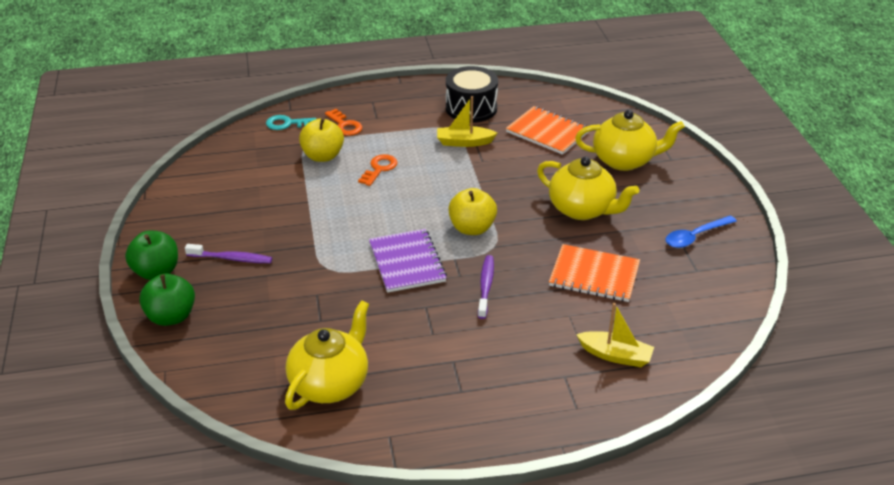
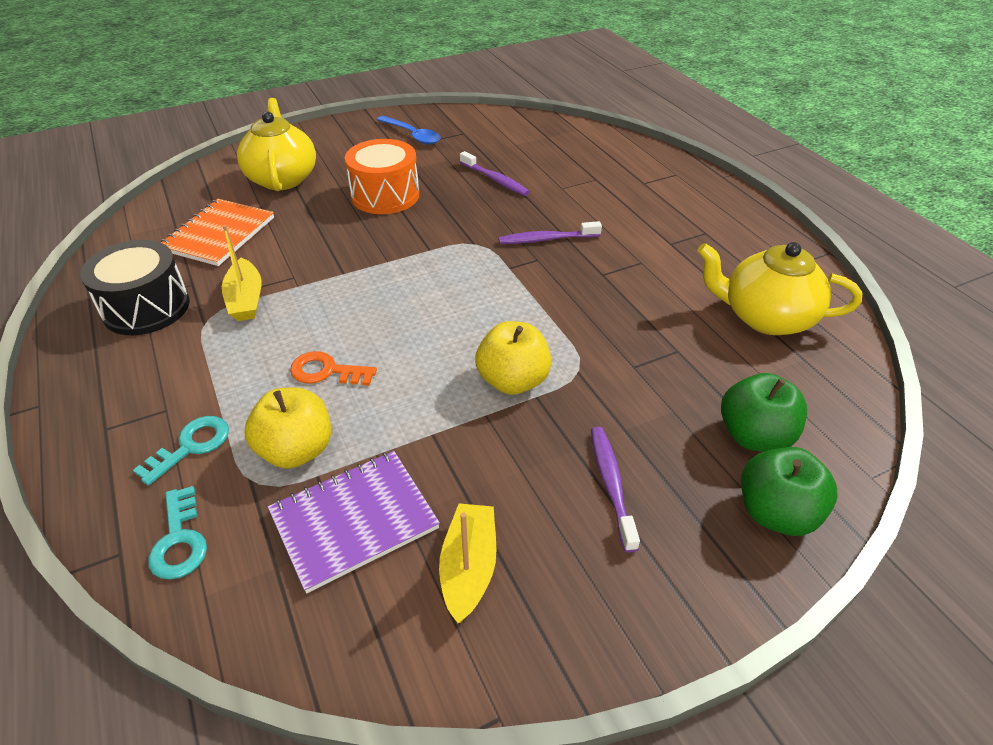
camera: 105 degrees left, 5 degrees up
green apple [125,230,178,280] -> green apple moved to [721,373,807,452]
orange key [325,109,362,136] -> turquoise key [133,416,229,486]
purple notebook [369,229,447,293] -> purple notebook moved to [268,451,440,593]
yellow apple [448,188,497,235] -> yellow apple moved to [475,321,552,395]
yellow teapot [537,157,639,220] -> orange drum [345,139,419,214]
orange notebook [549,244,640,302] -> purple toothbrush [460,151,530,196]
yellow boat [576,303,654,367] -> yellow boat moved to [439,503,496,623]

